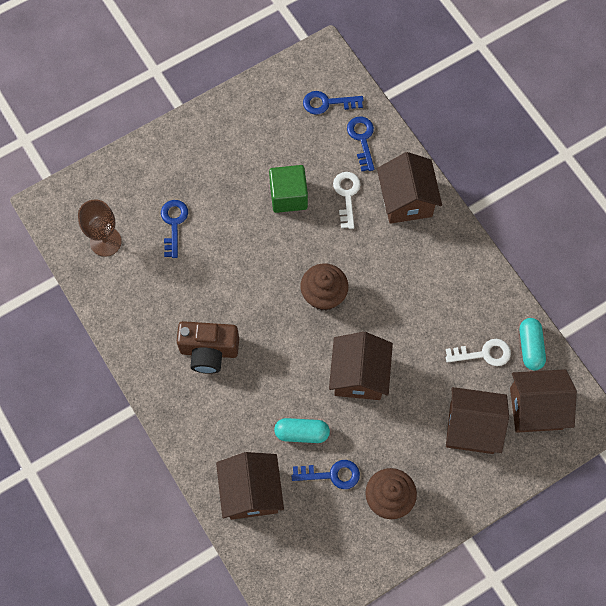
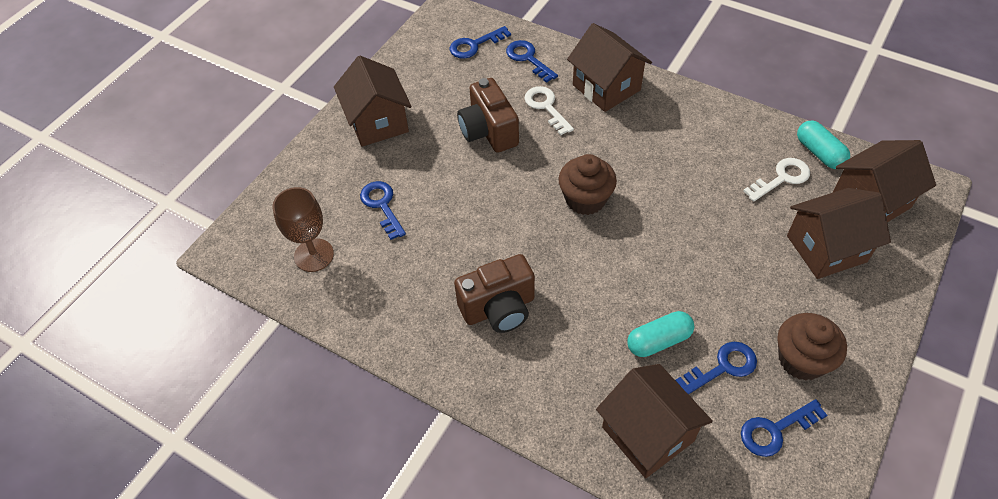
camera: 25 degrees left, 15 degrees down
green cube [269,165,308,213] -> brown camera [457,78,519,153]
brown house [329,332,393,400] -> brown house moved to [334,56,412,147]
none -> blue key [741,399,827,457]

